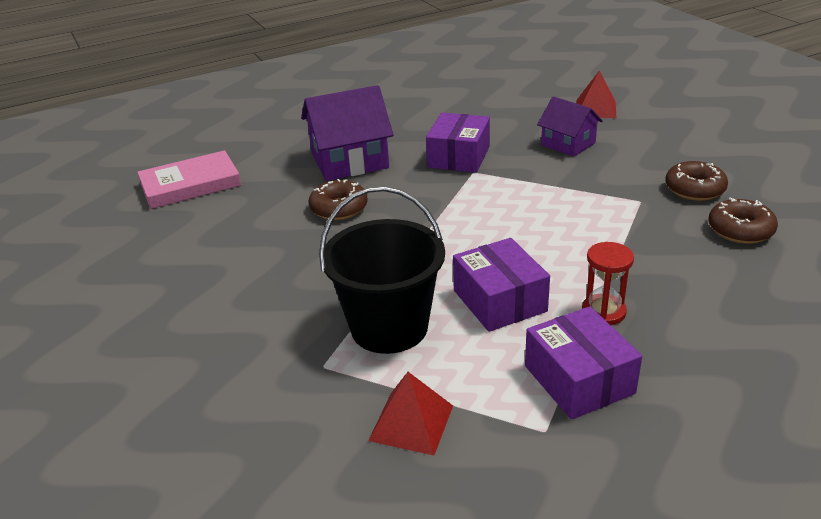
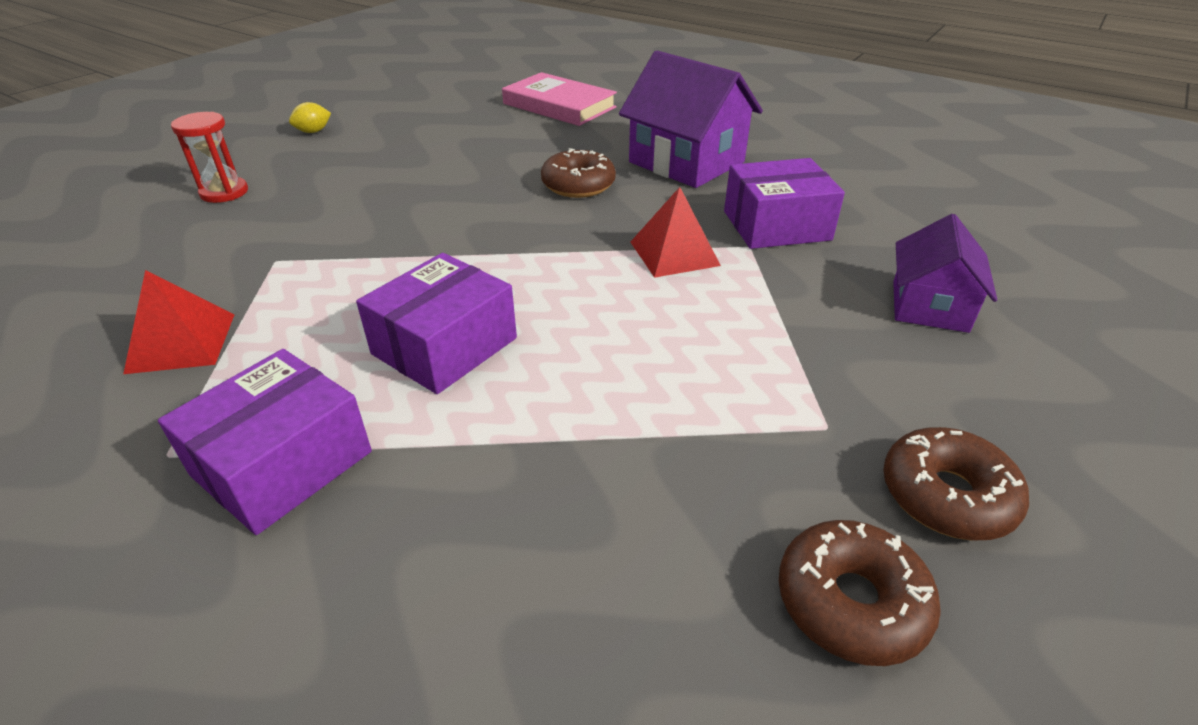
camera: 60 degrees right, 5 degrees up
black bucket [319,186,445,354] -> none
red pyramid [576,70,617,118] -> red pyramid moved to [631,187,721,278]
red hourglass [582,242,634,325] -> red hourglass moved to [171,112,248,203]
none -> yellow lemon [289,102,331,133]

